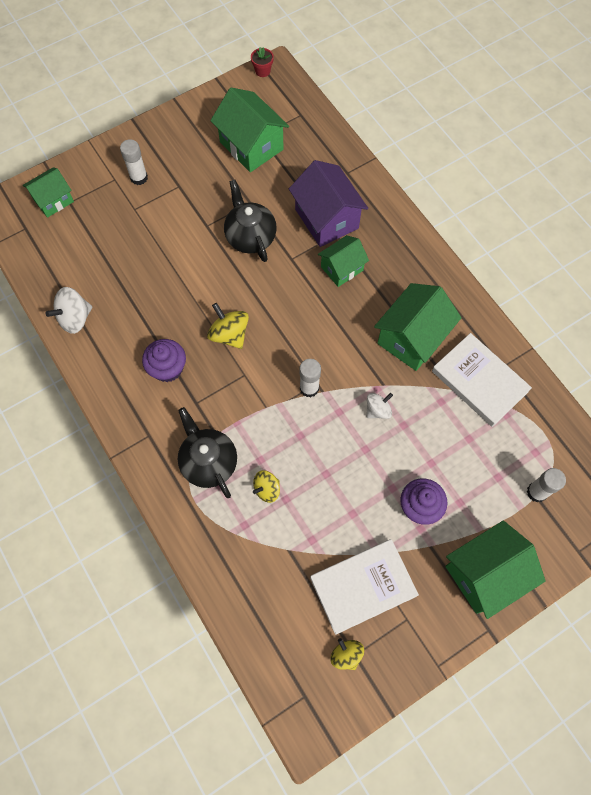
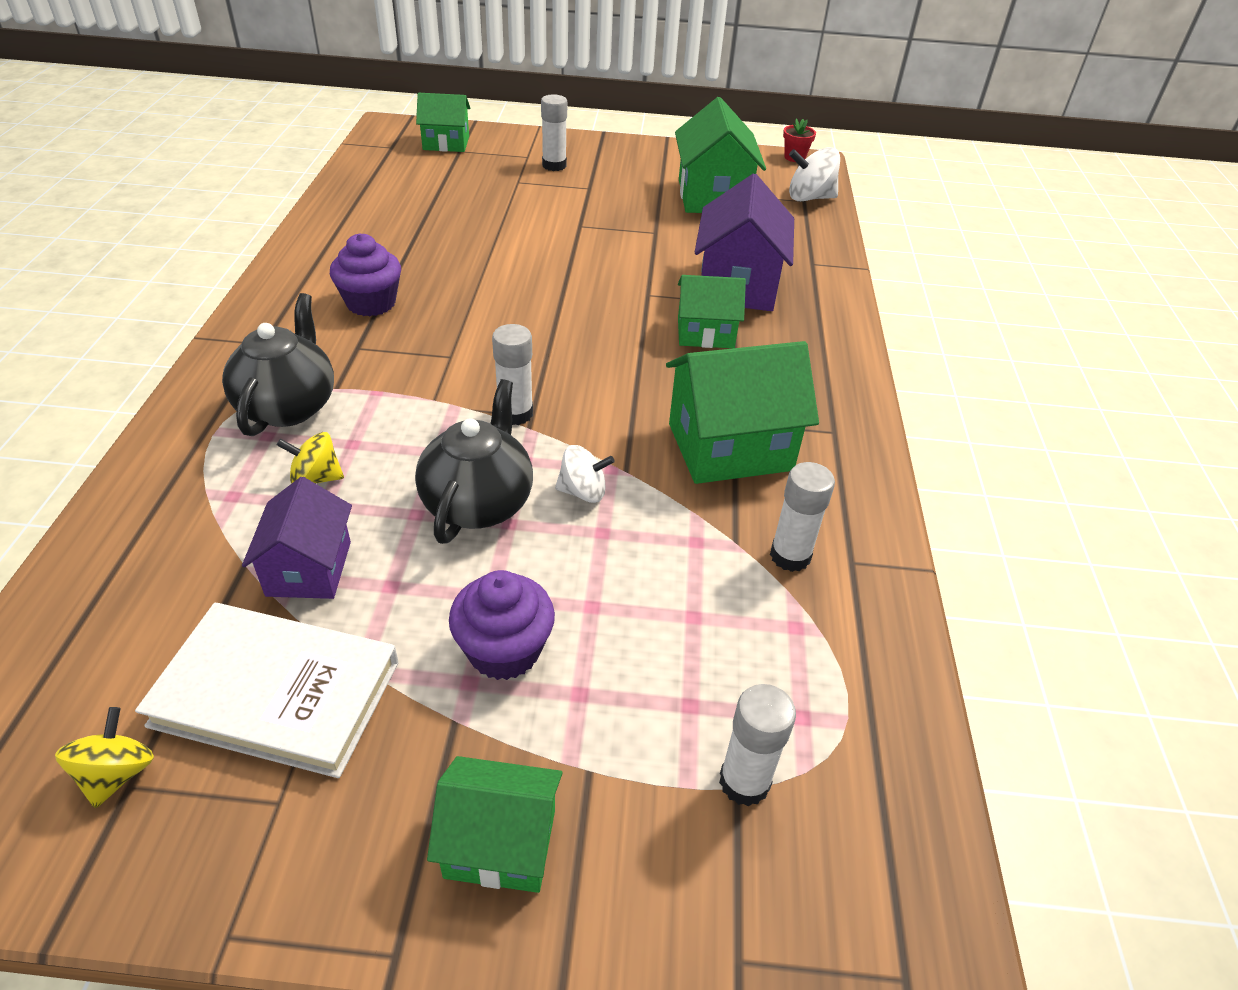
camera: 35 degrees right, 25 degrees down
white spinning top [45,287,93,334] -> white spinning top moved to [789,147,840,201]
yellow spinning top [207,303,249,349] -> none
black teapot [224,180,277,262] -> black teapot moved to [415,379,533,544]
white book [432,333,532,427] -> white glue stick [770,462,835,572]
green house [445,521,546,619] -> green house [427,756,563,893], size x0.62
none -> purple house [242,477,352,599]

